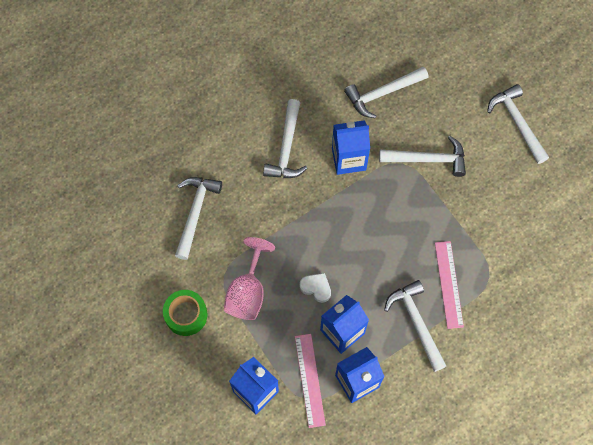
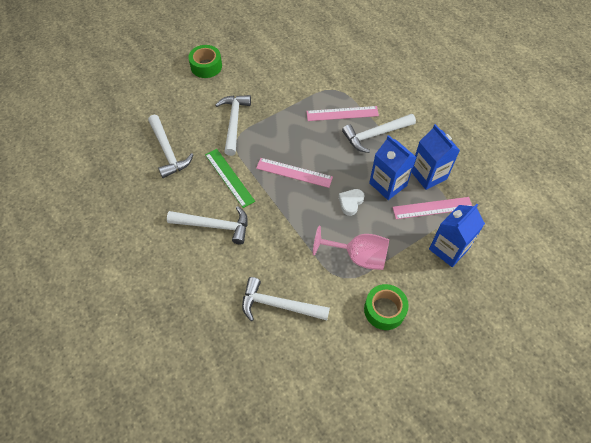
camera: 90 degrees left, 10 degrees down
blue carton [332,120,370,175] -> green ruler [205,149,255,208]
white hammer [487,84,549,164] -> green tape [188,45,222,78]
none -> pink ruler [256,158,333,188]

